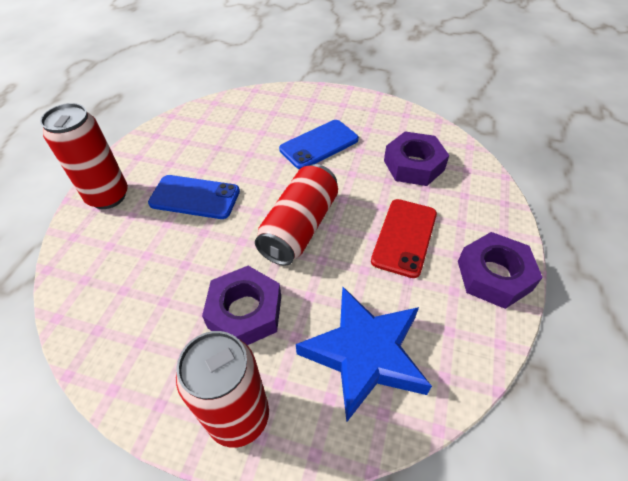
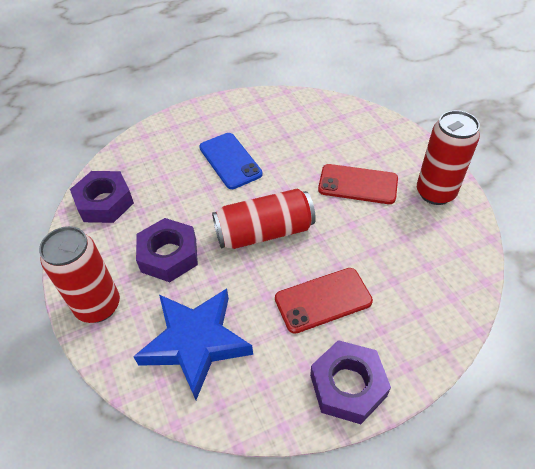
camera: 50 degrees right, 0 degrees up
red can [40,103,128,209] -> red can moved to [417,110,480,205]
blue phone [279,120,359,169] -> red phone [318,164,398,204]
purple nut [384,132,449,186] -> purple nut moved to [70,171,134,223]

